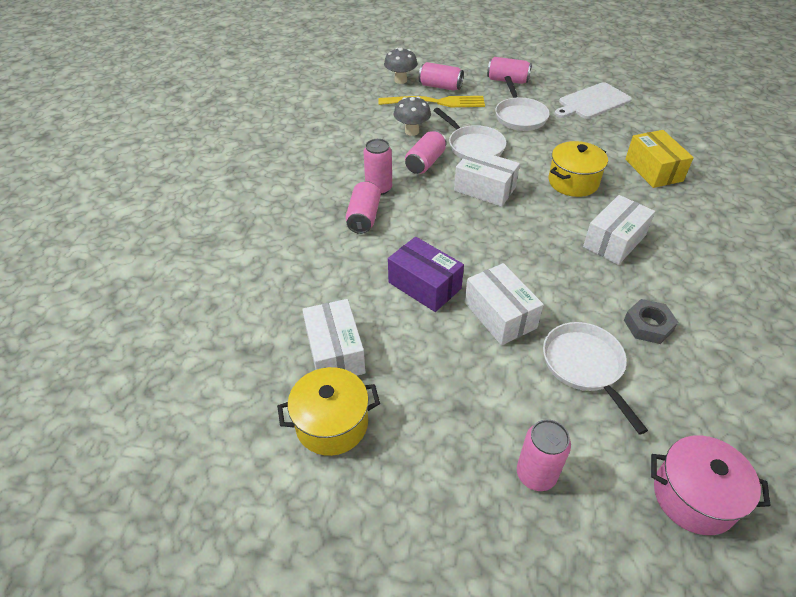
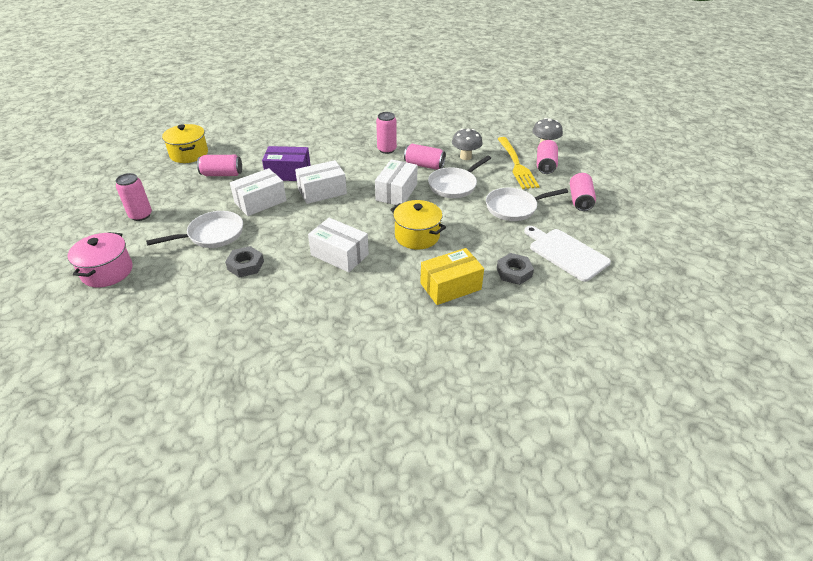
camera: 80 degrees right, 5 degrees down
white box [302,299,366,376] -> white box moved to [295,160,347,204]
pink can [346,181,381,234] -> pink can moved to [197,155,242,176]
purple box [388,237,464,312] -> purple box turned 60 degrees clockwise [262,146,311,181]
none -> grey nut [497,253,534,285]

